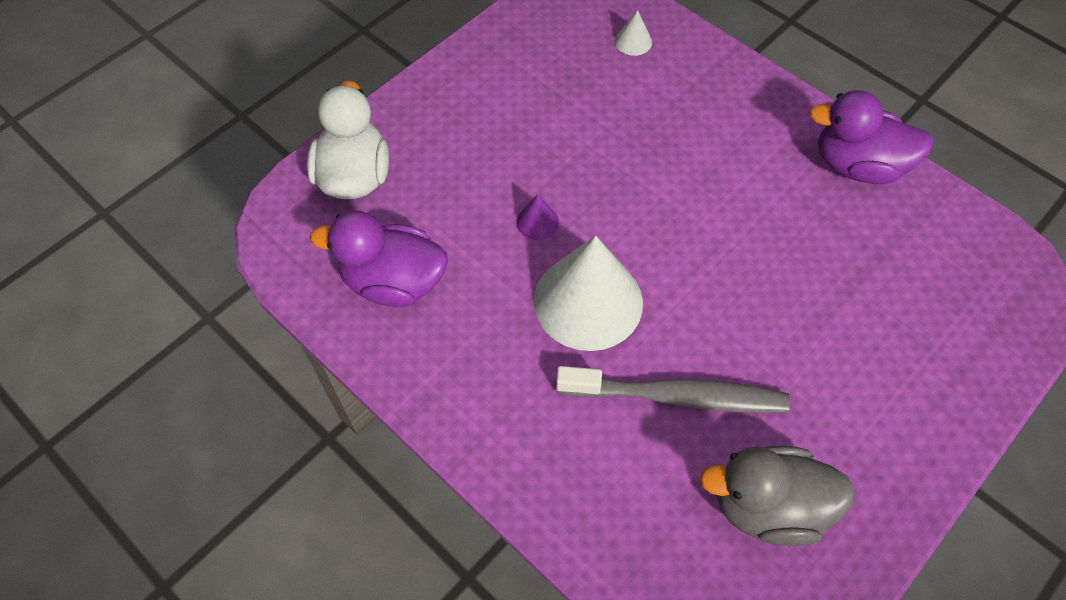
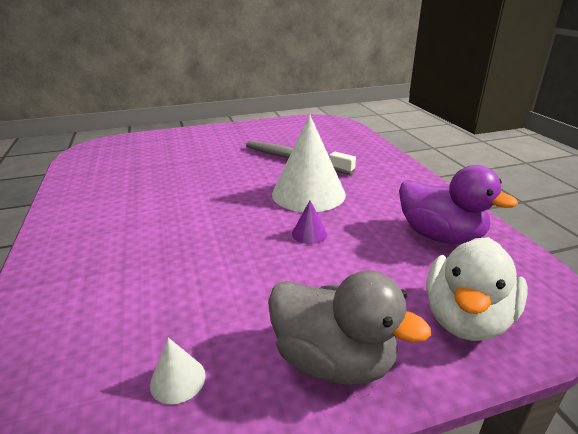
camera: 150 degrees left, 30 degrees down
white cone [615,10,652,56] -> white cone moved to [150,338,206,404]
grey duck [700,446,856,546] -> grey duck moved to [268,270,431,385]
purple duck [809,90,934,184] -> none

